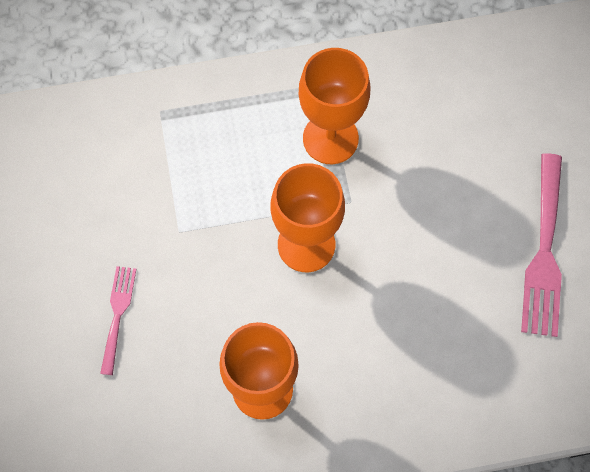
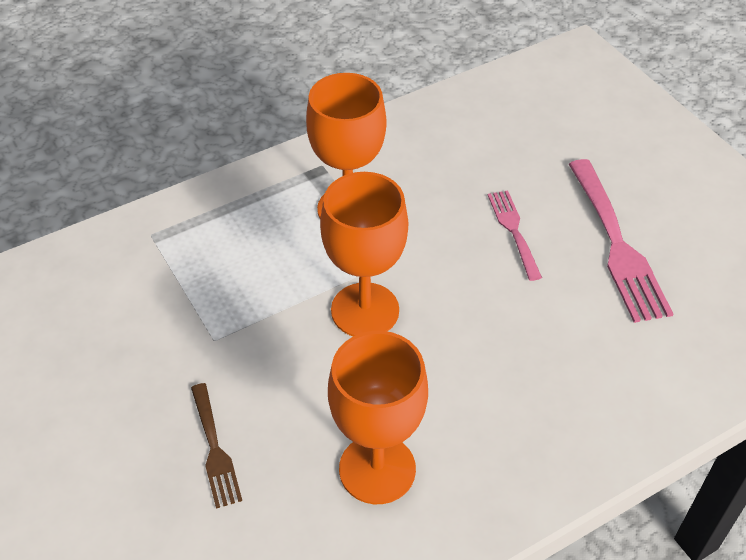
camera: 20 degrees left, 20 degrees down
pink fork [100,266,136,375] -> pink fork moved to [488,190,542,281]
none -> brown fork [191,383,242,509]

